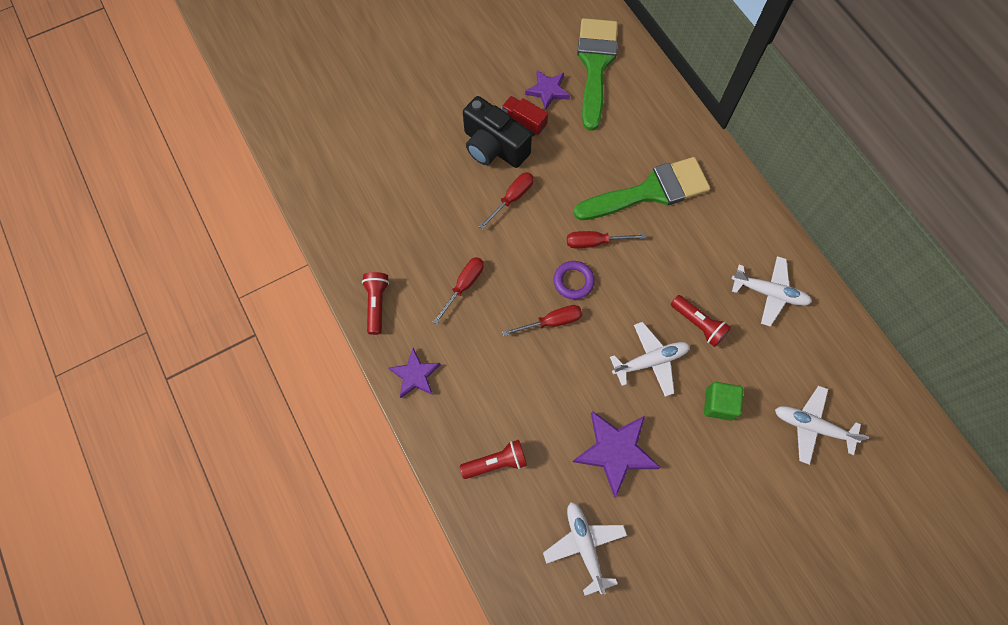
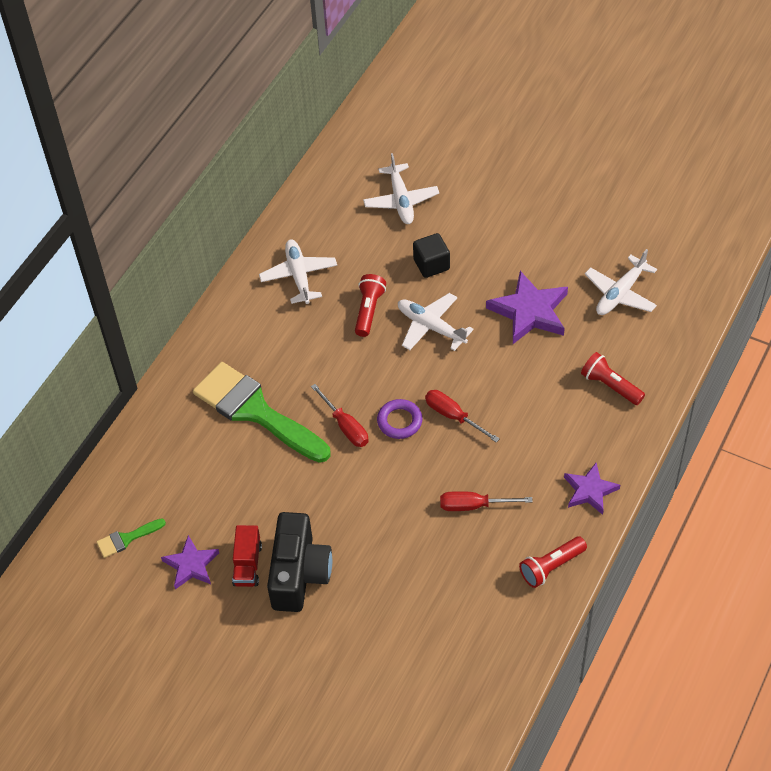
camera: 120 degrees left, 15 degrees down
red screwdriver [479,172,534,229] -> none
green brush [577,18,618,131] -> green brush [97,518,166,558], size x0.42
green cube [704,382,743,421] -> black cube [413,233,450,278]

